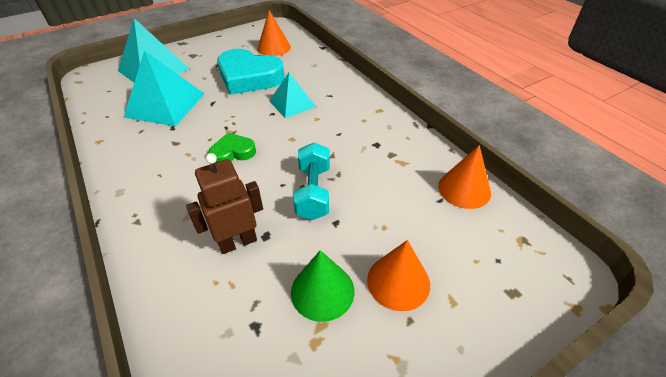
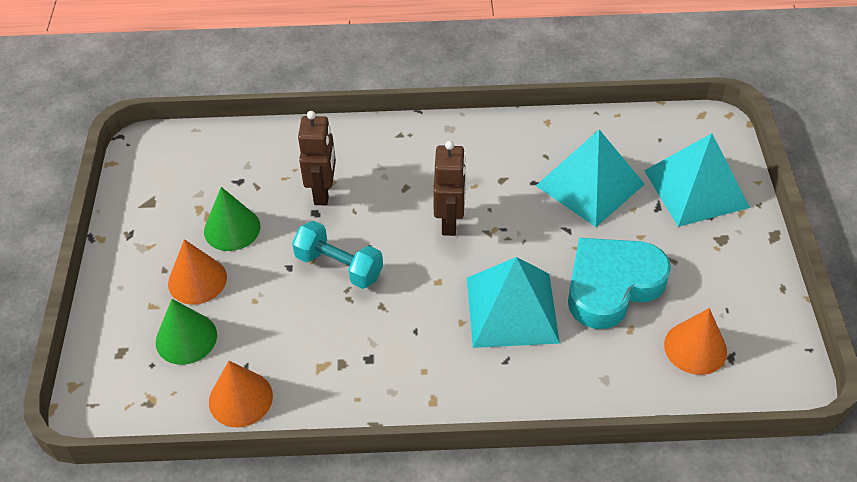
camera: 120 degrees right, 5 degrees up
green heart [208,133,256,163] -> brown robot [433,141,466,236]
turquoise pyramid [270,72,316,118] -> turquoise pyramid [467,257,560,348], size x1.64
none -> green cone [156,299,217,365]

